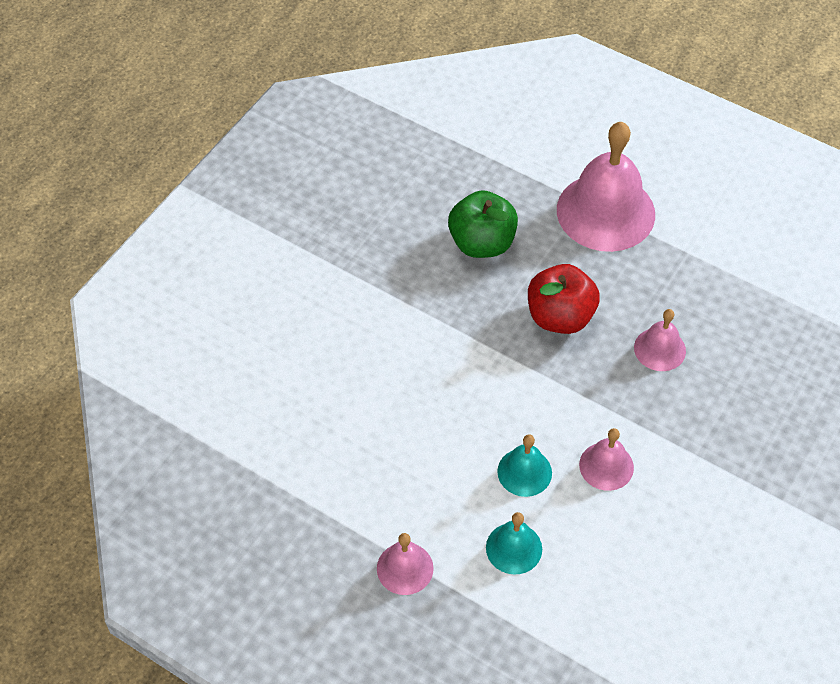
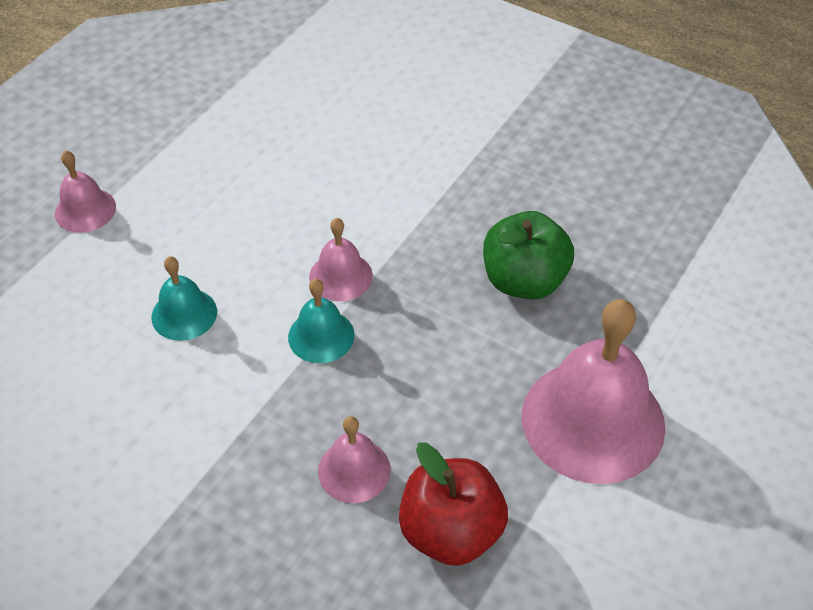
camera: 90 degrees right, 5 degrees down
turquoise bell [486,512,542,575] -> turquoise bell moved to [288,279,355,363]
red apple [528,264,600,334] -> red apple moved to [399,443,508,566]
pink bell [579,428,634,491] -> pink bell moved to [309,218,373,301]

